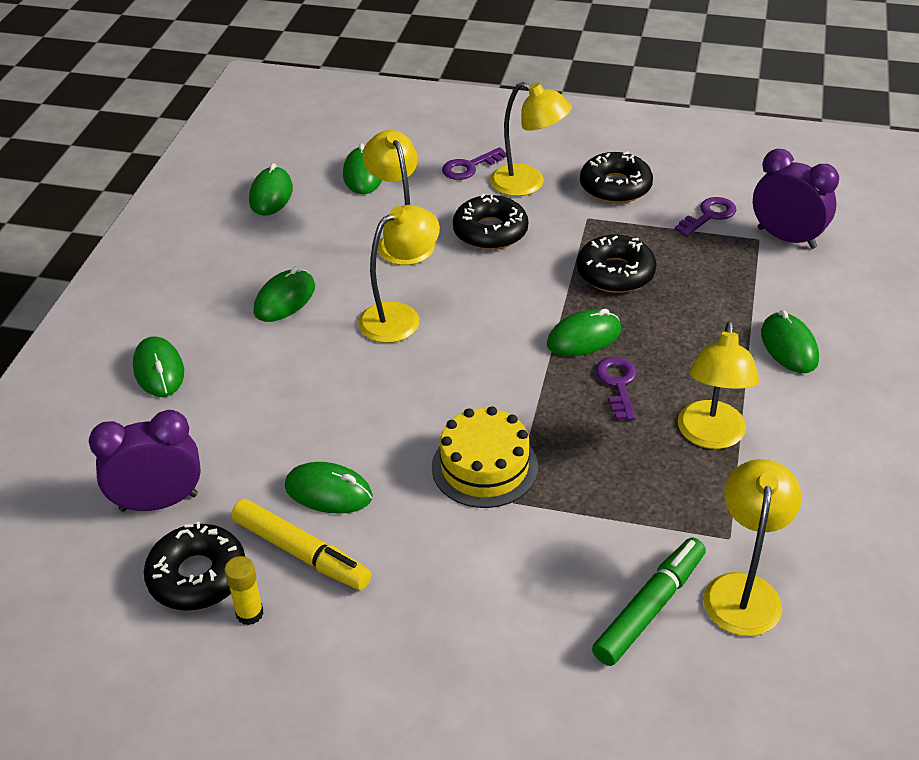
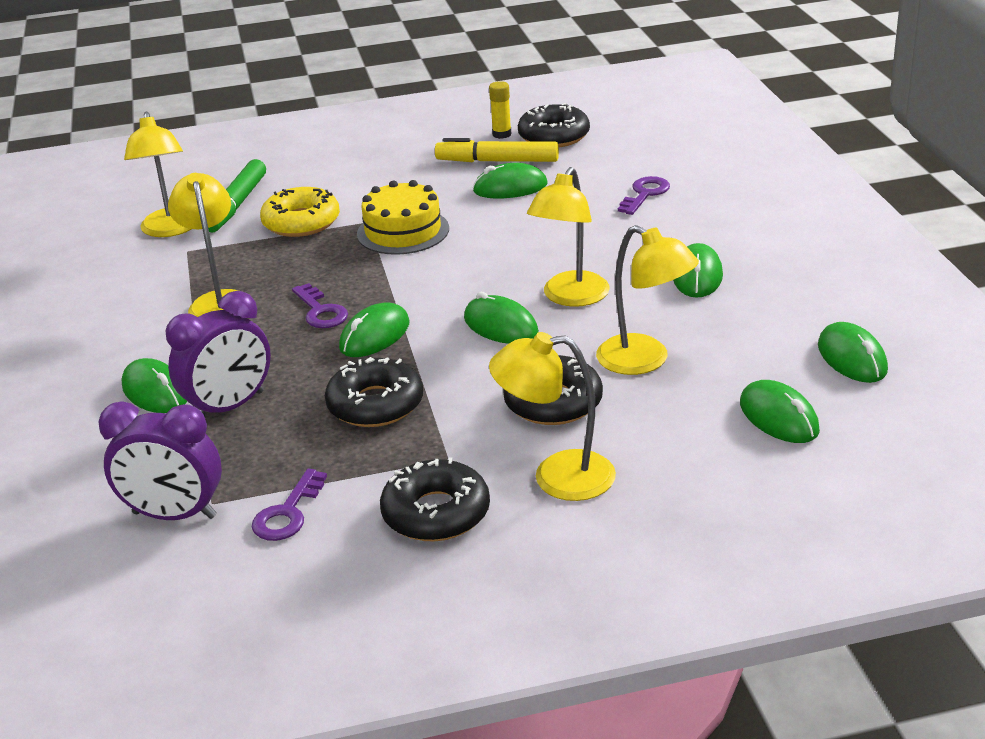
camera: 155 degrees right, 10 degrees down
purple clock [89,410,201,512] -> purple clock moved to [165,291,271,415]
green mouse [133,336,184,397] -> green mouse moved to [464,292,539,344]
purple key [442,147,507,180] -> purple key moved to [618,176,670,215]
none -> yellow donut [260,187,340,237]

